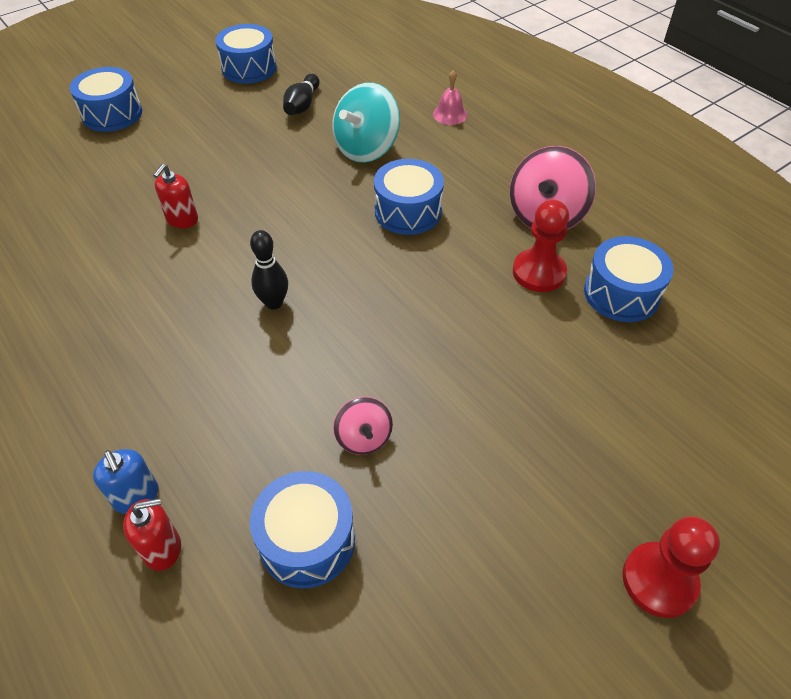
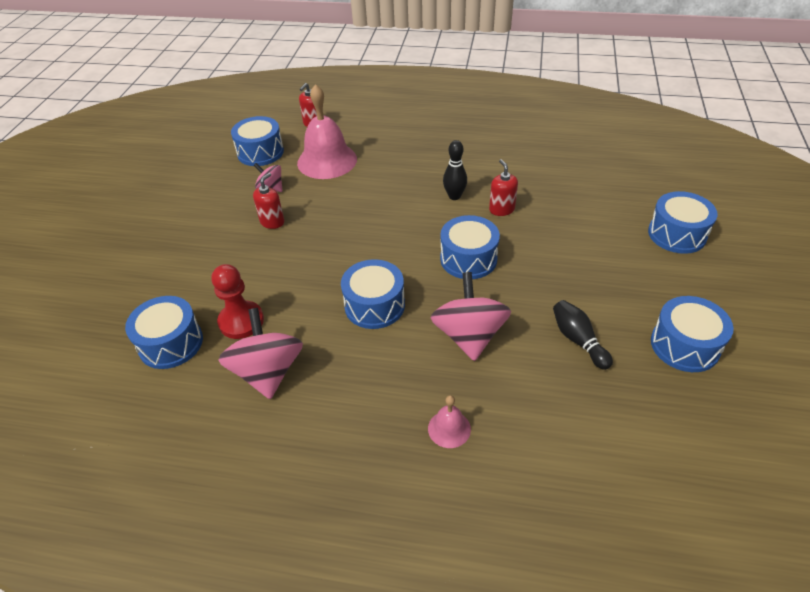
camera: 140 degrees right, 5 degrees down
blue soap dispenser [93,449,158,514] -> none
black bowling pin [250,230,288,310] -> black bowling pin moved to [443,140,467,200]
turquoise spinning top [332,82,400,163] -> pink spinning top [430,272,511,361]
red pawn [622,516,720,618] -> none
none -> red soap dispenser [253,173,284,229]
none -> pink bell [297,84,357,179]
none -> blue drum [440,215,500,279]

